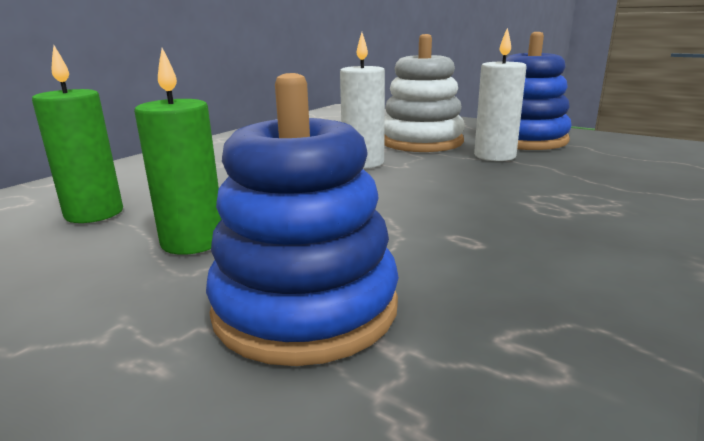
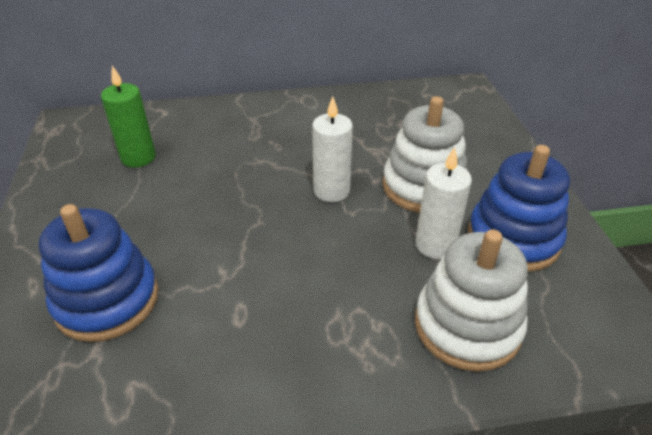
camera: 45 degrees right, 20 degrees up
green candle [134,48,222,255] -> none
none -> white stacking toy [415,229,528,372]

